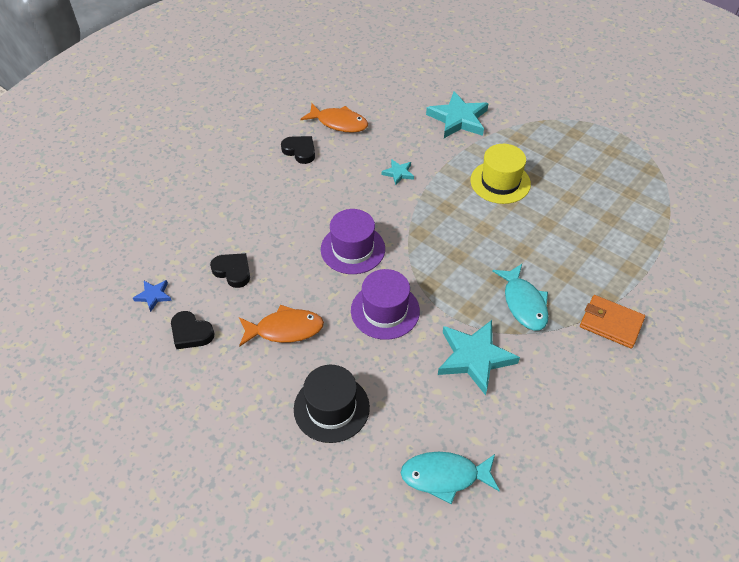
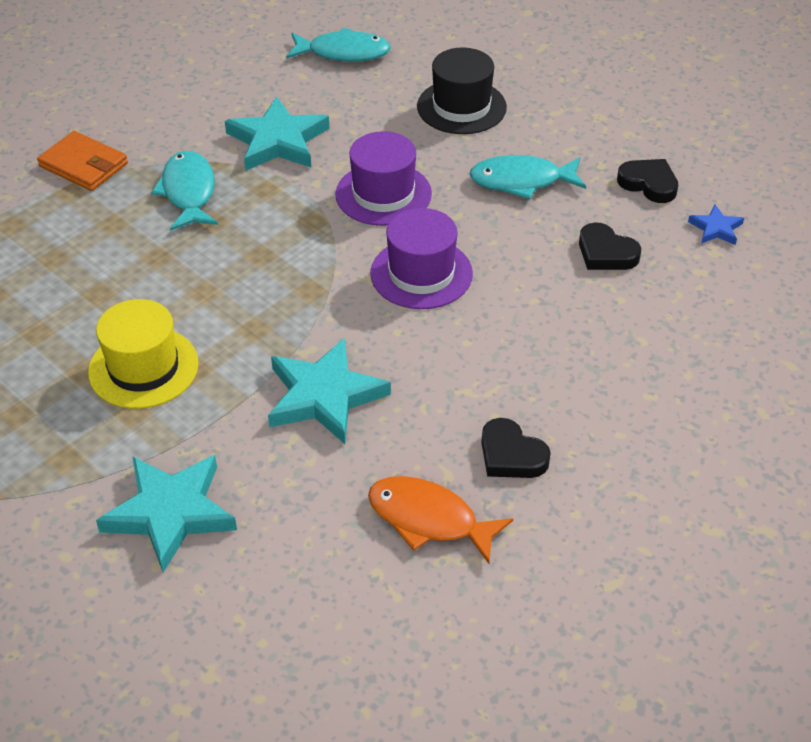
camera: 175 degrees left, 5 degrees down
orange fish [239,305,324,347] -> turquoise fish [469,155,586,199]
turquoise star [382,159,414,185] -> turquoise star [268,338,391,444], size x2.05

